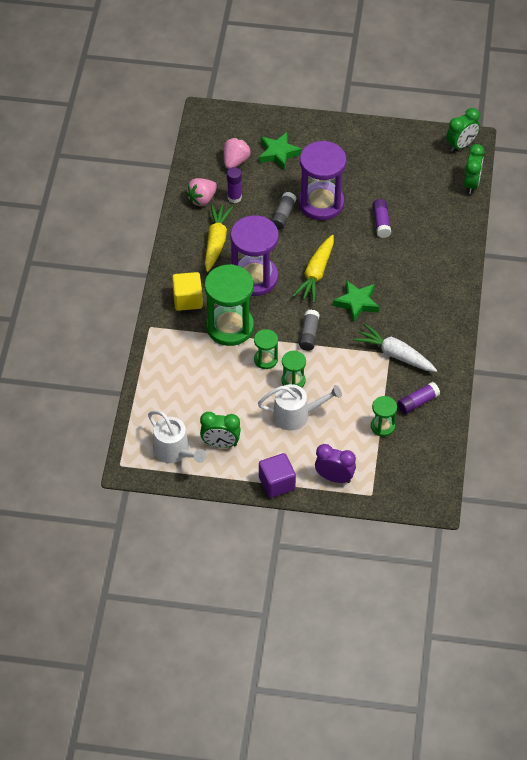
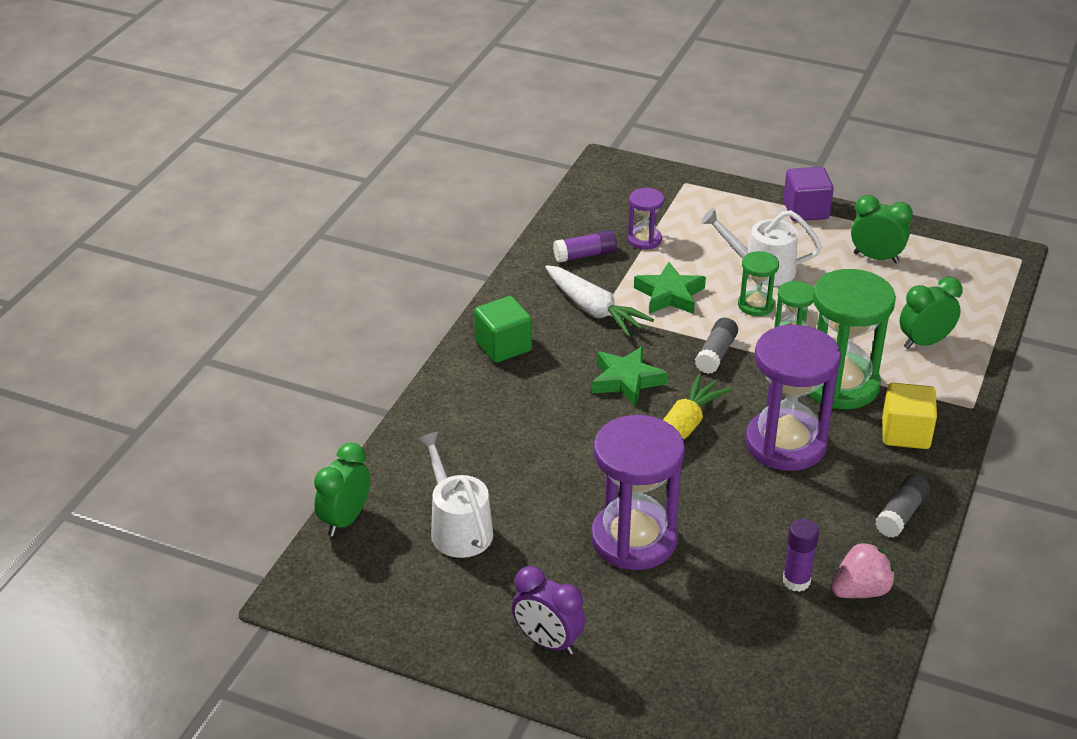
camera: 165 degrees left, 15 degrees down
white watering can [148,410,206,463] -> white watering can moved to [416,432,493,558]
yellow carrot [205,204,233,272] -> none
pink strawberry [224,138,251,169] -> none
green star [259,132,302,171] -> green star moved to [634,262,706,314]
grey glue stick [271,192,296,230] -> grey glue stick moved to [875,474,930,538]
purple clock [315,444,356,483] -> purple clock moved to [512,566,585,655]
green hourglass [371,396,397,436] -> purple hourglass [628,188,664,250]
purple glue stick [372,199,391,238] -> none
green clock [446,108,480,152] -> green clock moved to [900,277,962,349]
none -> green cube [474,296,532,363]

